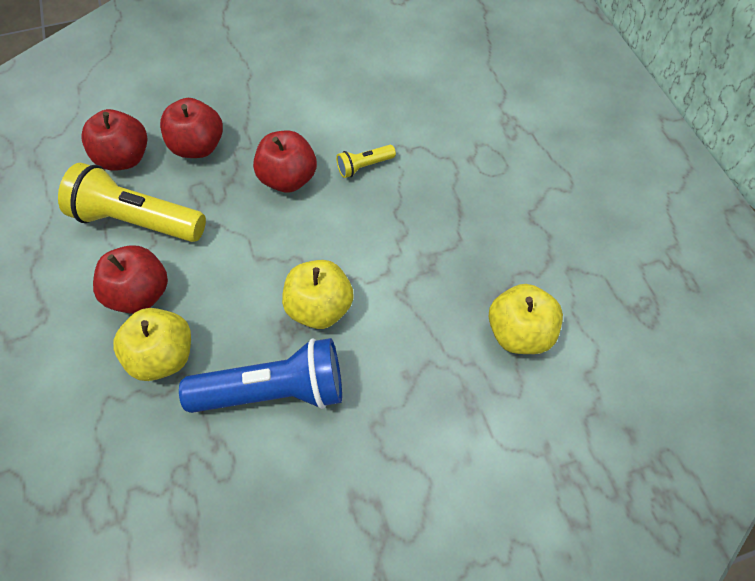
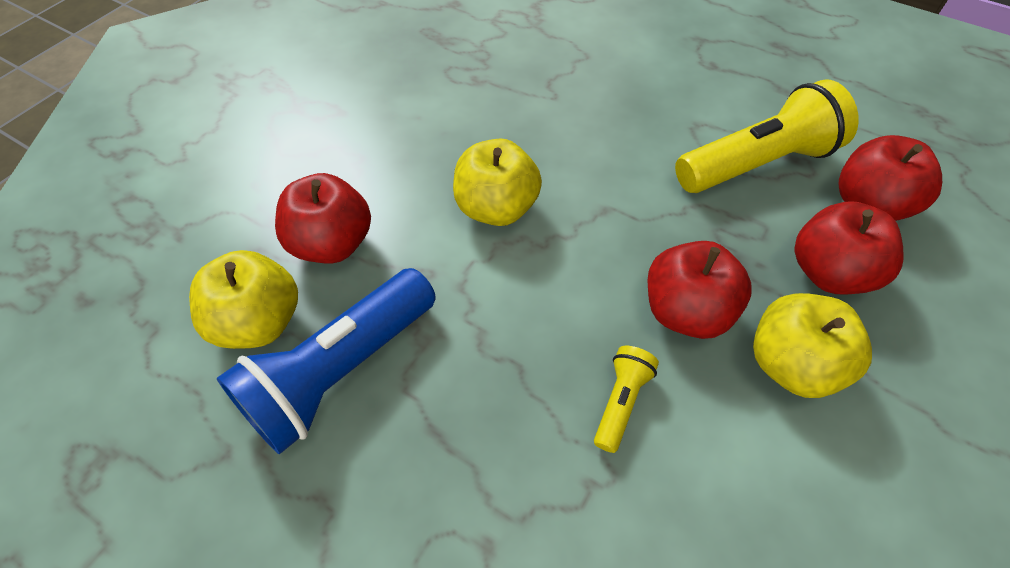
camera: 140 degrees right, 5 degrees down
red apple [93,245,168,314] -> red apple moved to [275,173,371,263]
yellow apple [113,308,191,381] -> yellow apple moved to [753,293,872,398]
blue flashlight [179,338,342,413] -> blue flashlight moved to [217,268,436,454]

